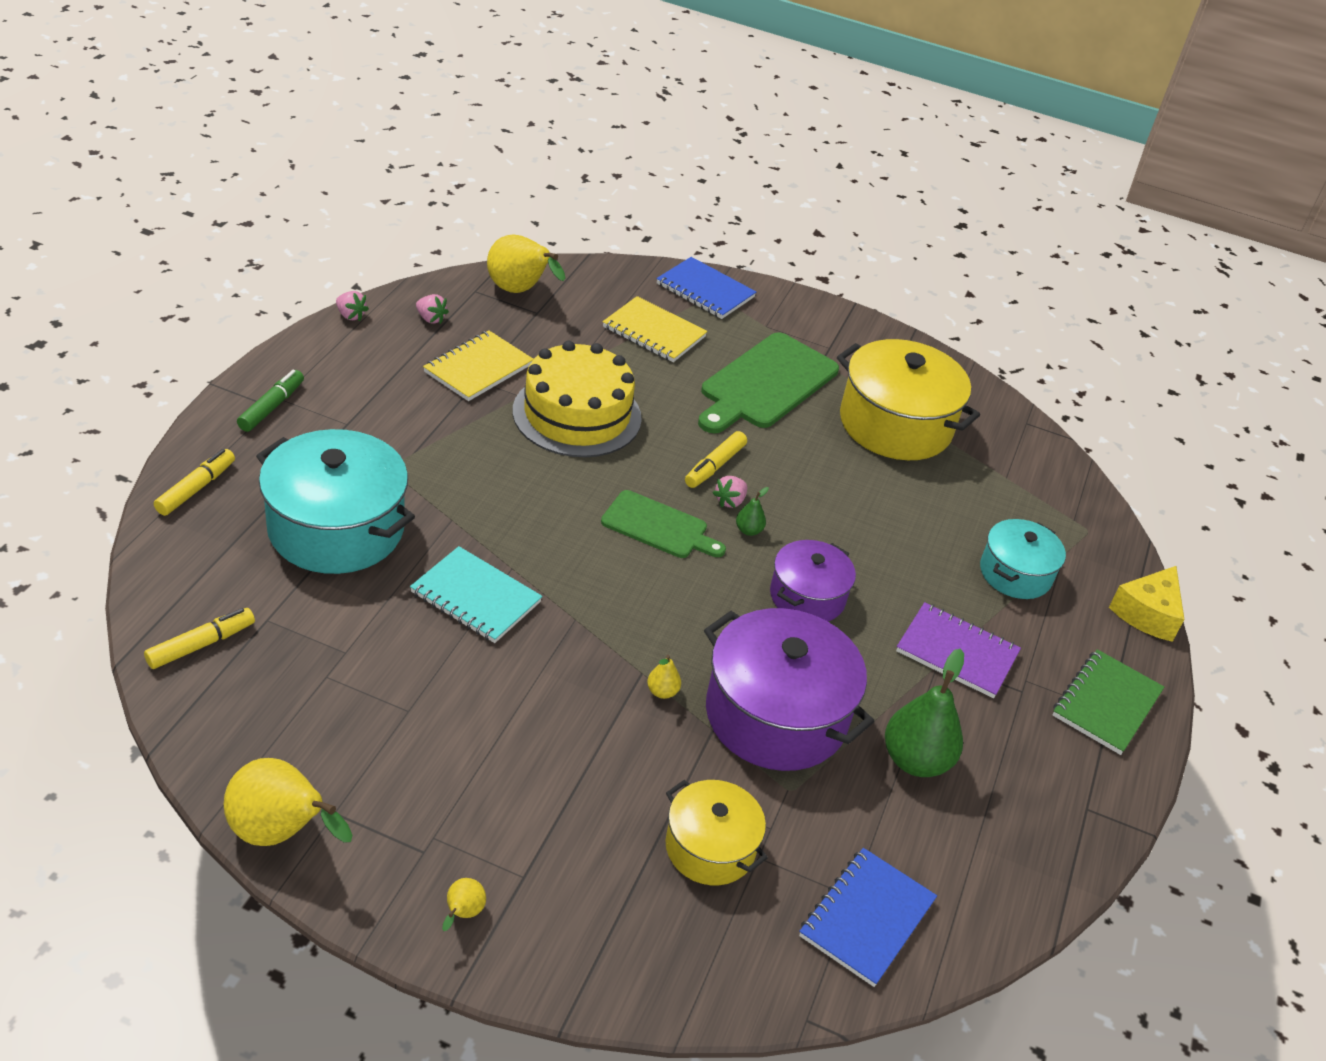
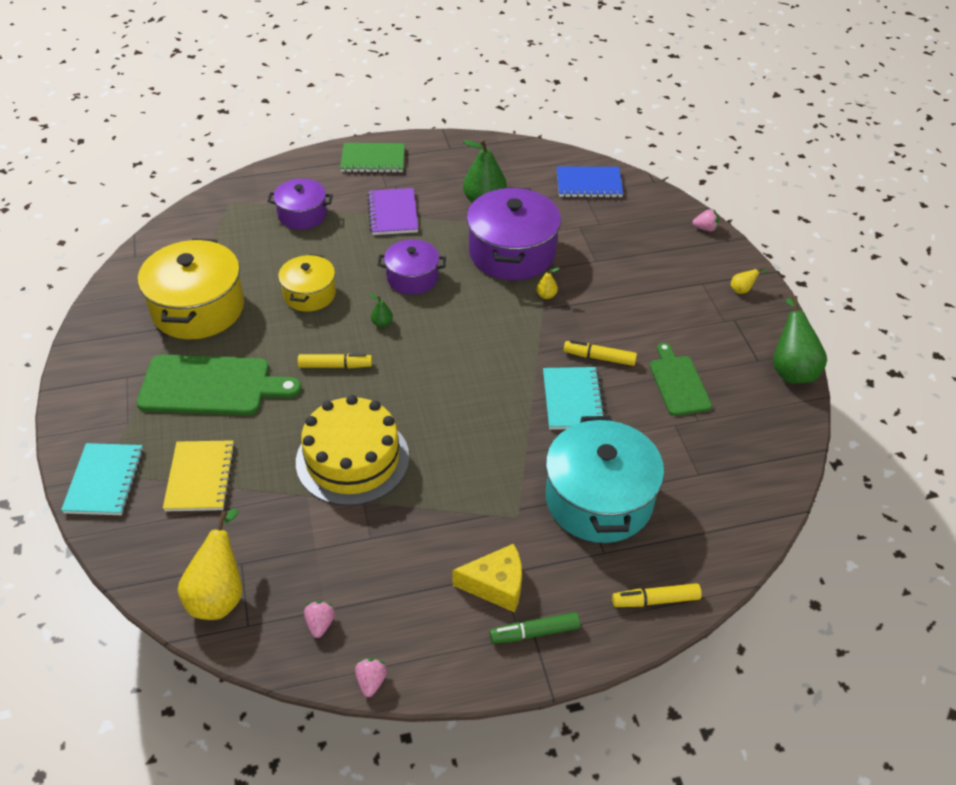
camera: 120 degrees left, 5 degrees up
yellow marker [144,608,255,669] -> yellow marker moved to [564,340,637,366]
yellow pear [224,758,352,846] -> green pear [773,296,827,384]
yellow notebook [423,330,533,401] -> none
green cutting board [601,490,726,558] -> green cutting board moved to [649,342,712,416]
blue notebook [656,257,756,319] -> turquoise notebook [61,443,144,515]
yellow pot [666,780,768,885] -> yellow pot moved to [278,254,336,312]
pink strawberry [713,476,747,508] -> pink strawberry moved to [692,209,719,232]
turquoise pot [980,519,1066,599] -> purple pot [267,179,333,230]
yellow cheese [1109,566,1185,642] -> yellow cheese moved to [452,544,522,612]

